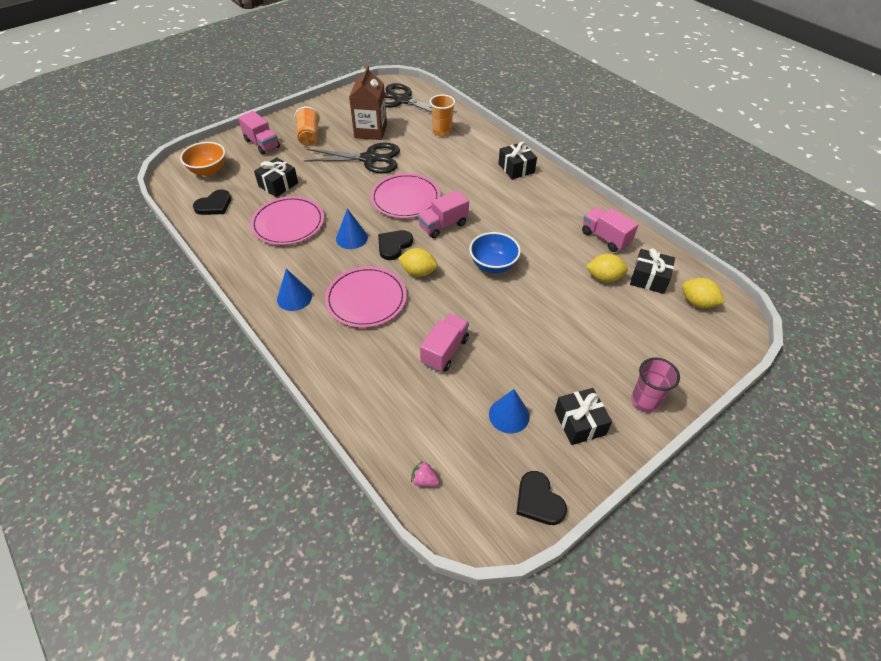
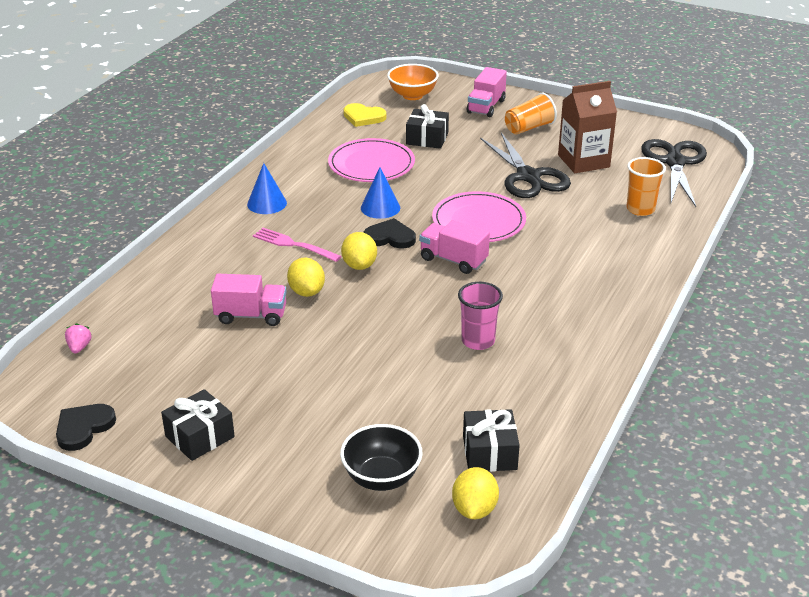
camera: 65 degrees right, 15 degrees down
black heart [193,189,231,215] -> yellow heart [343,103,387,127]
pink plate [325,266,407,328] -> pink fork [253,228,341,262]
blue bowl [469,232,521,273] -> none
blue cone [489,389,530,434] -> none
black gift [498,142,537,179] -> none
pink truck [582,207,638,252] -> none
yellow lemon [586,254,628,282] -> yellow lemon moved to [287,257,325,297]
pink cup [631,357,680,413] -> pink cup moved to [458,282,503,350]
none -> black bowl [340,424,423,491]

